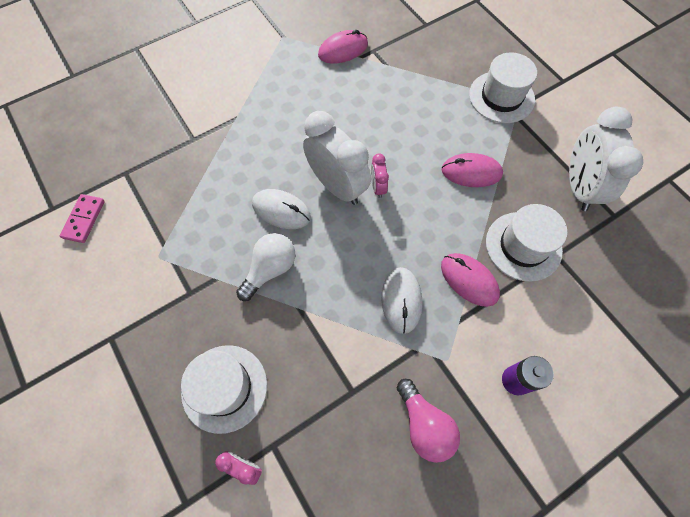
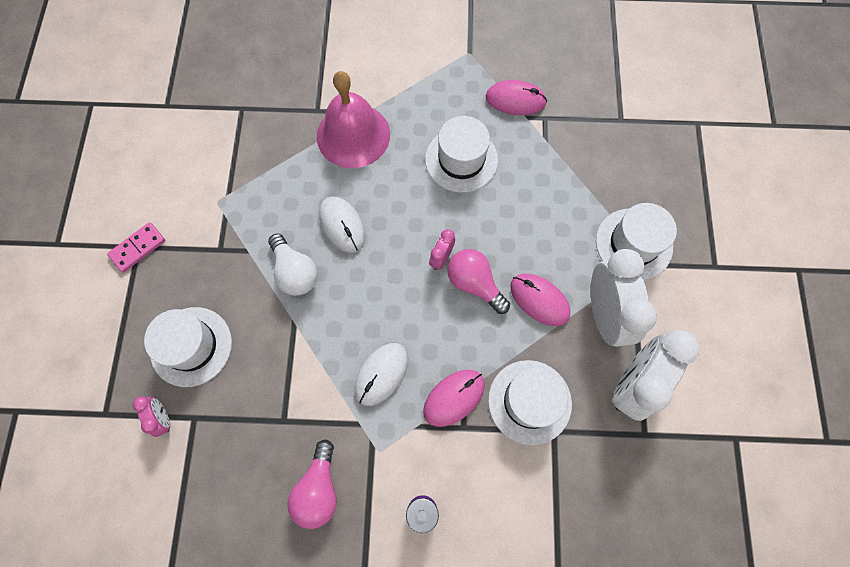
camera: 35 degrees right, 5 degrees up
pink domino [59,194,105,243] -> pink domino moved to [107,222,165,272]
white light bulb [236,233,295,301] -> white light bulb turned 75 degrees clockwise [268,234,318,296]
white clock [303,111,371,205] -> white clock moved to [591,249,657,347]
pink mouse [441,253,500,307] -> pink mouse turned 60 degrees clockwise [423,370,485,427]
none -> pink bell [317,71,390,168]
none -> white hat [425,116,498,193]
none -> pink light bulb [447,249,510,314]

